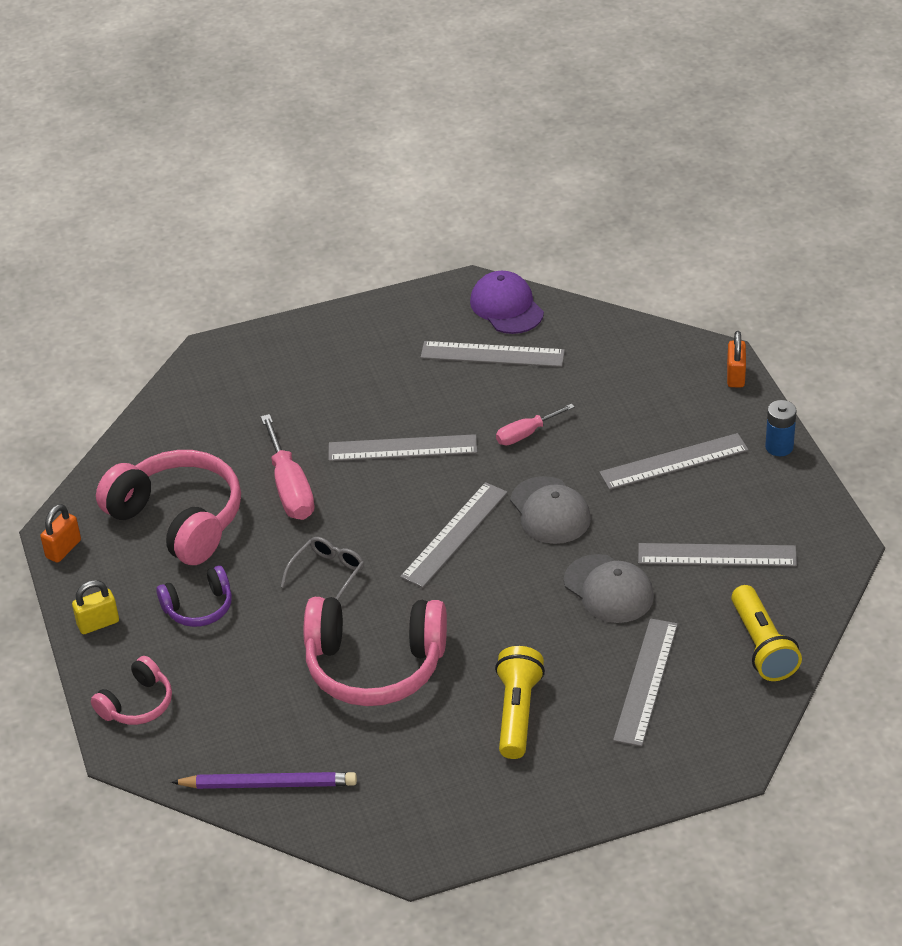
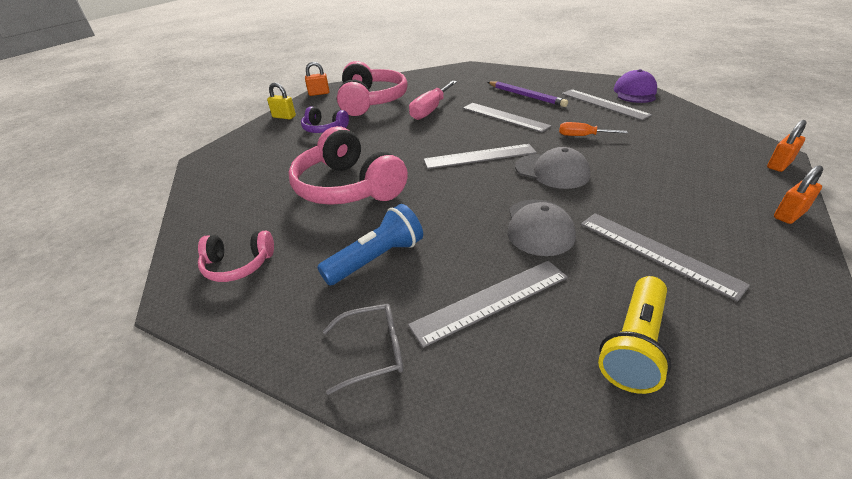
camera: 45 degrees right, 5 degrees down
pink headphones [91,656,172,725] -> pink headphones moved to [198,231,274,282]
purple pencil [171,772,357,789] -> purple pencil moved to [488,81,568,107]
grey glasses [280,537,364,600] -> grey glasses moved to [323,304,403,395]
yellow flashlight [495,646,545,759] -> blue flashlight [317,204,423,286]
pink screwdriver [496,404,574,445] -> orange screwdriver [559,122,628,136]
grey cap [510,476,591,544] -> grey cap turned 75 degrees counterclockwise [515,147,590,189]
grey ruler [599,433,749,490] -> none
blue battery [765,400,796,456] -> orange padlock [774,165,823,224]

